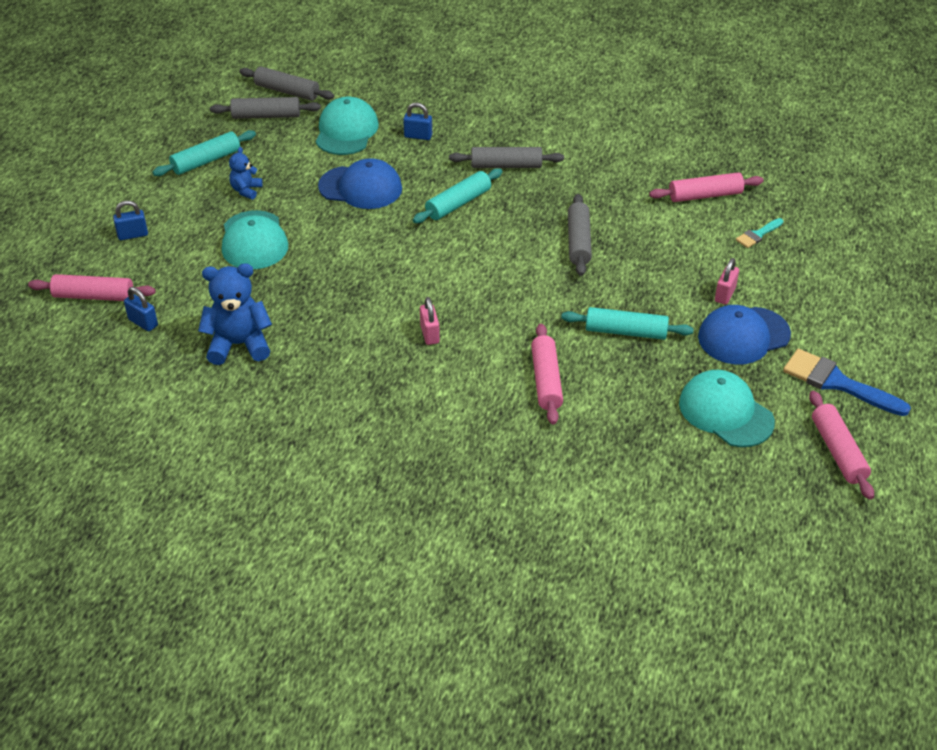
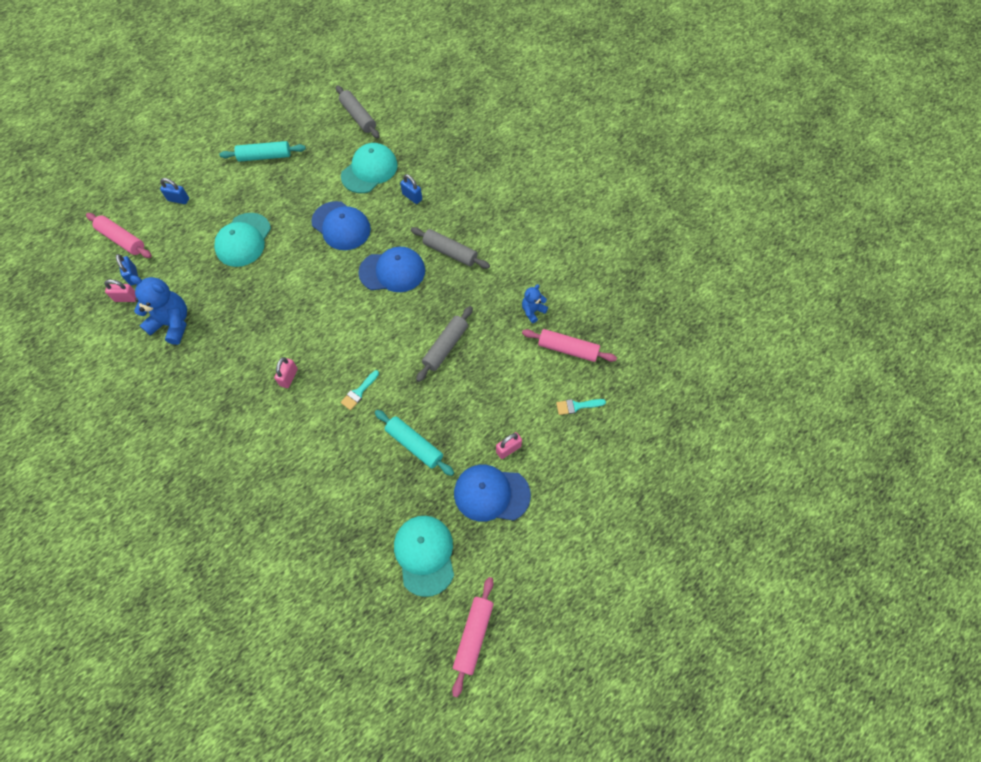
camera: 30 degrees right, 20 degrees up
grey rolling pin [210,97,321,119] -> none
blue teddy bear [229,147,263,200] -> blue teddy bear moved to [522,284,548,323]
turquoise rolling pin [413,168,503,223] -> blue cap [358,247,425,292]
pink rolling pin [531,324,563,425] -> none
blue brush [783,349,911,416] -> none
none -> pink padlock [104,279,136,302]
none -> turquoise brush [341,370,379,410]

